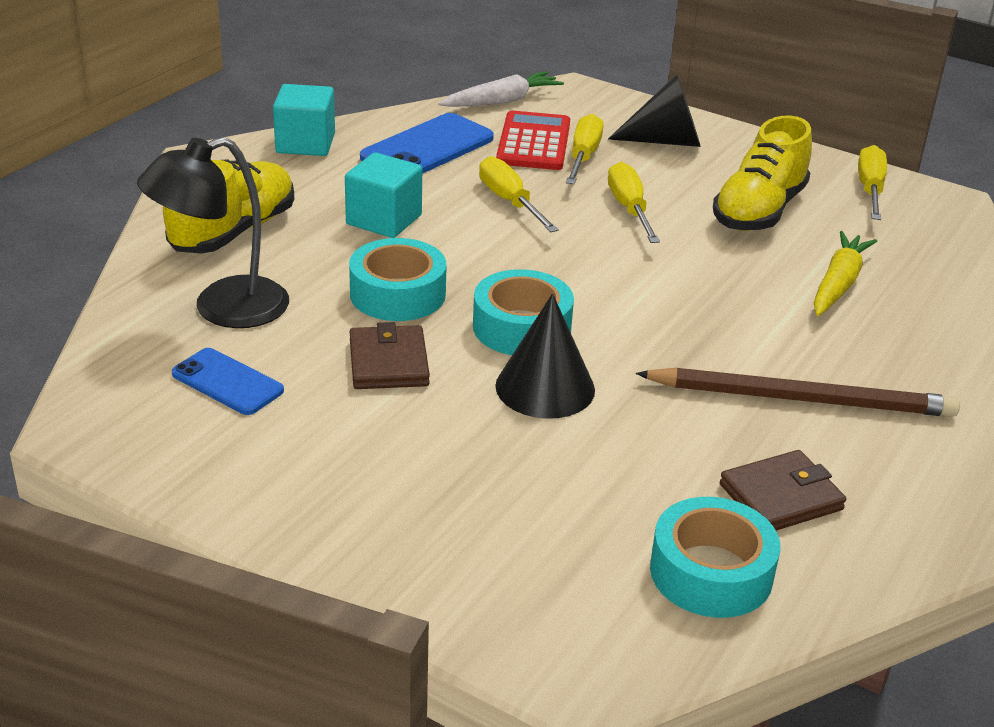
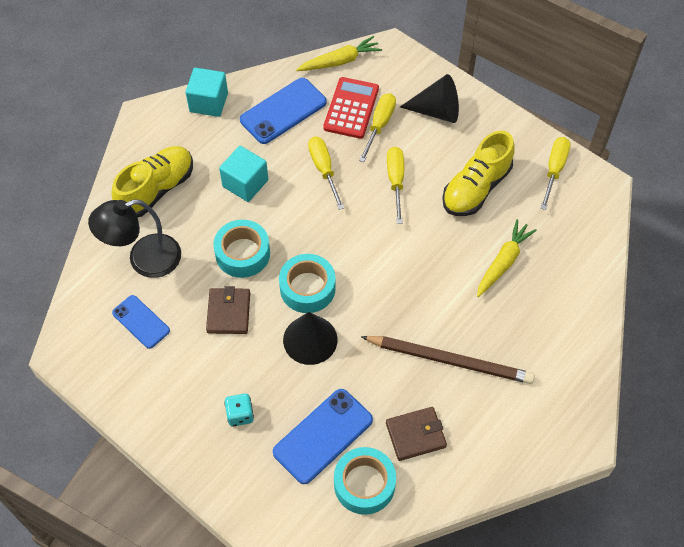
camera: 10 degrees right, 25 degrees up
white carrot [439,71,564,107] -> yellow carrot [296,36,382,71]
none -> turquoise dice [224,394,254,426]
none -> blue phone [273,389,373,484]

